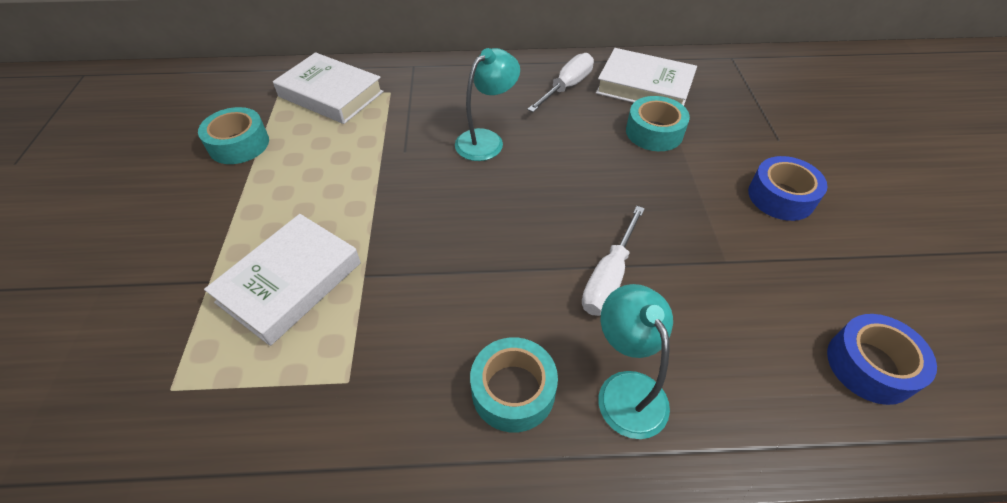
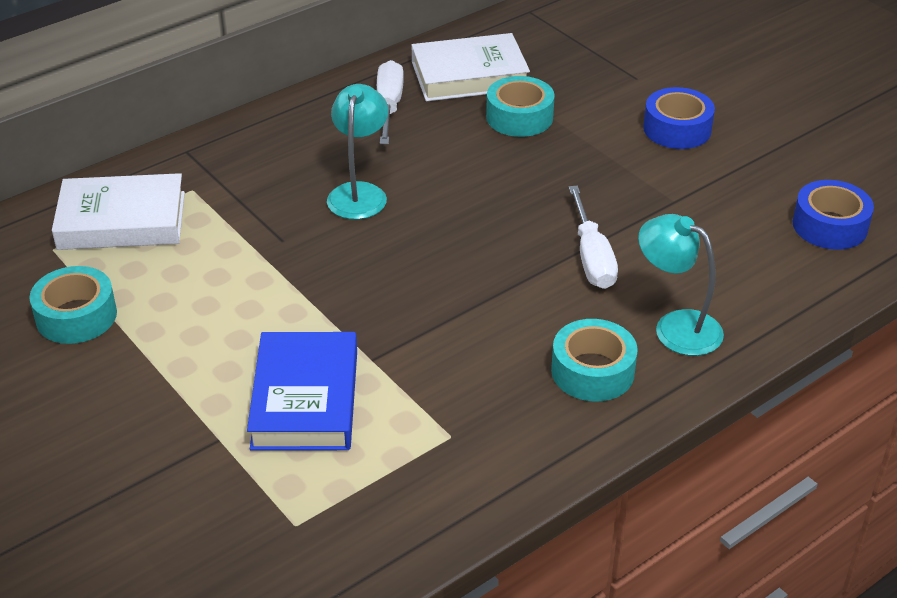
camera: 35 degrees left, 10 degrees down
white book [204,214,361,346] -> blue book [247,332,357,450]

